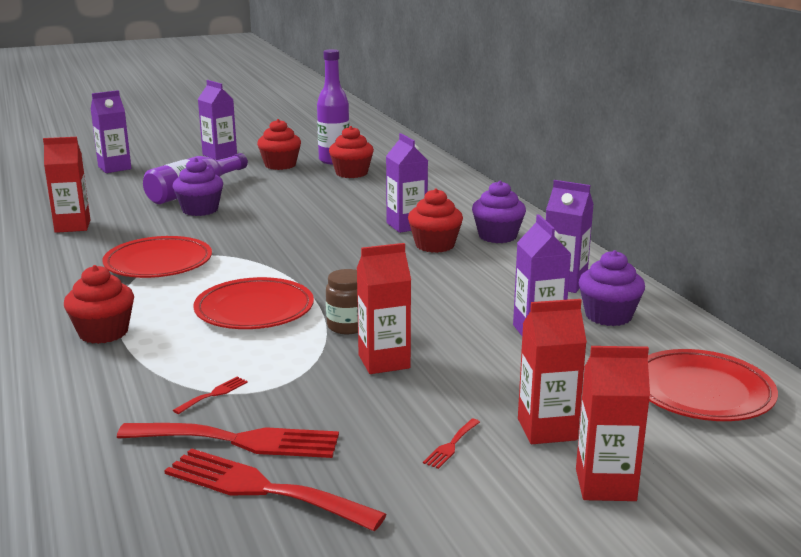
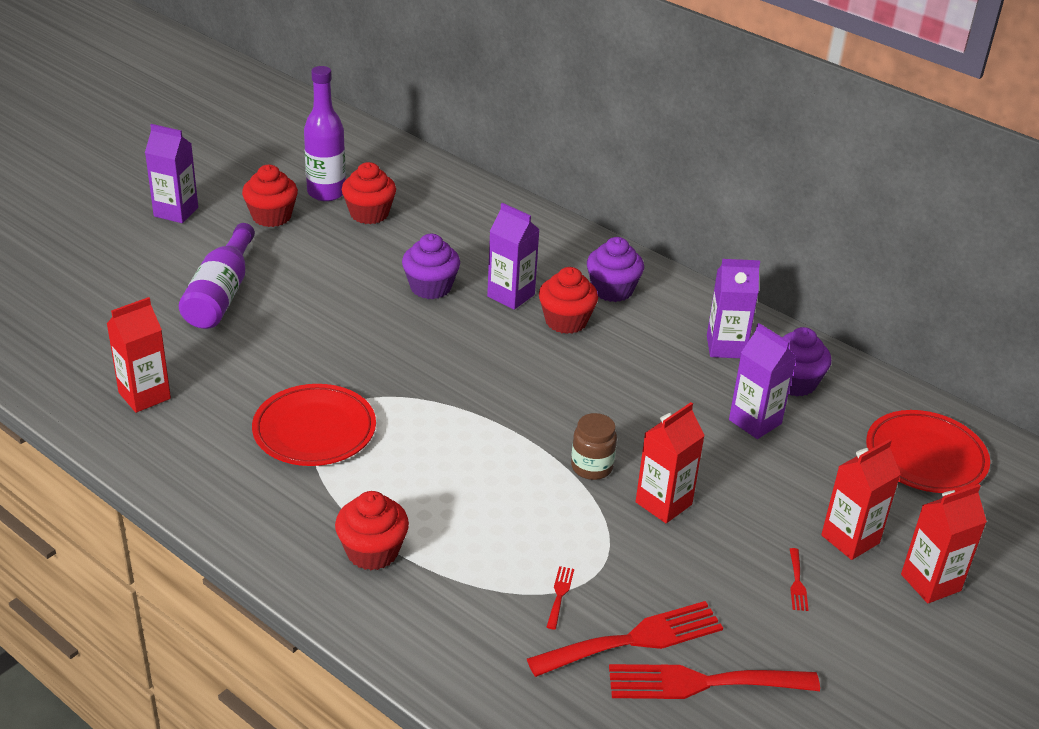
camera: 30 degrees left, 15 degrees up
purple carton [91,90,132,173] -> none
purple cupcake [172,158,223,216] -> purple cupcake moved to [402,234,460,299]
red plate [193,277,314,329] -> none

